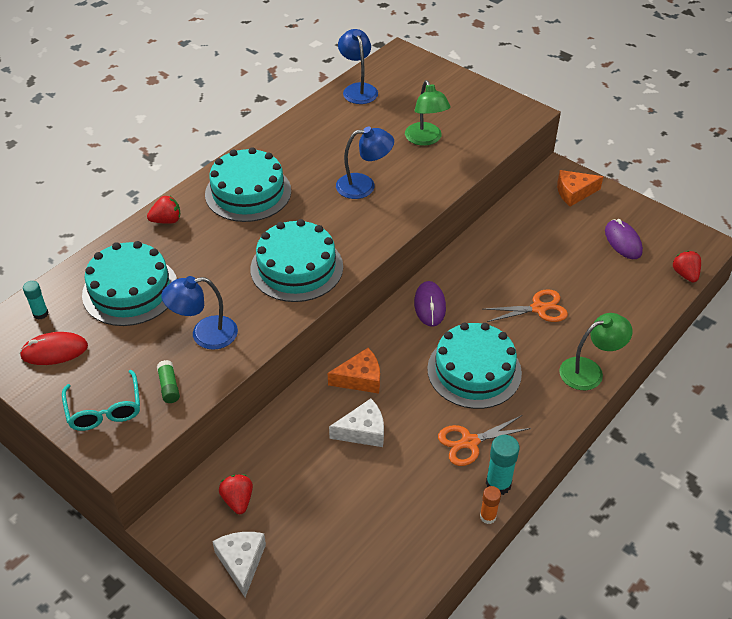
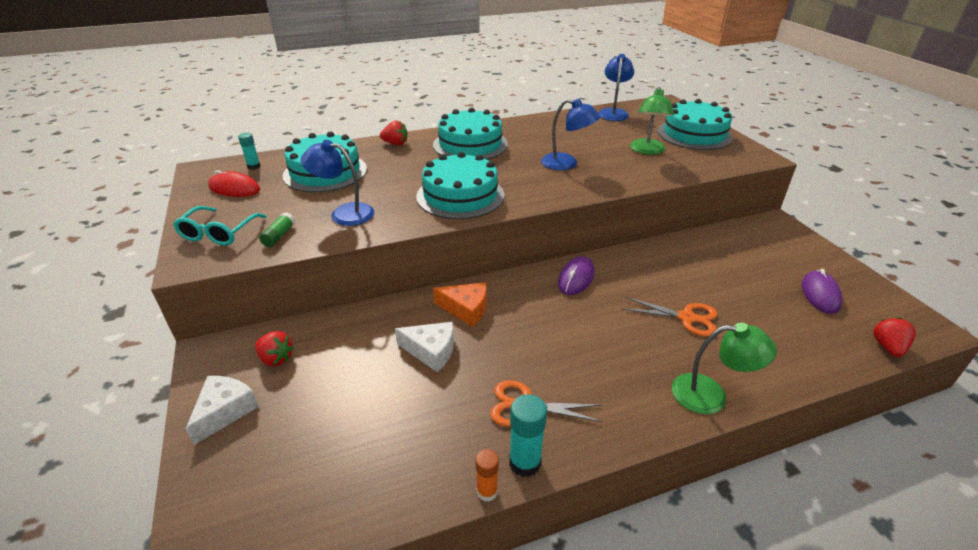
camera: 30 degrees right, 10 degrees down
red strawberry [219,474,253,514] -> red strawberry turned 105 degrees clockwise [255,331,294,366]
turquoise cake [427,323,522,409] -> turquoise cake moved to [657,99,733,150]
orange cheese [557,170,603,207] -> none

